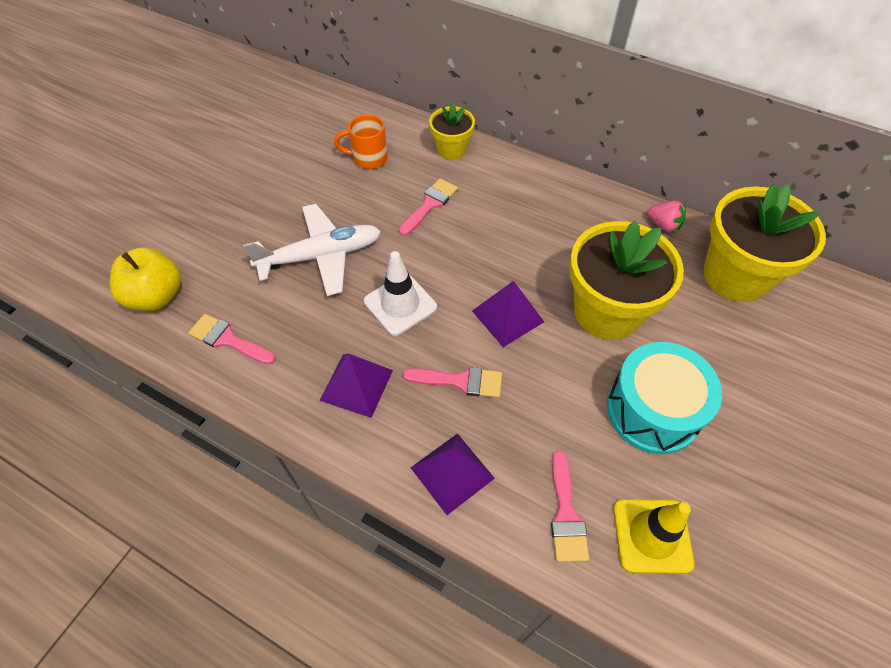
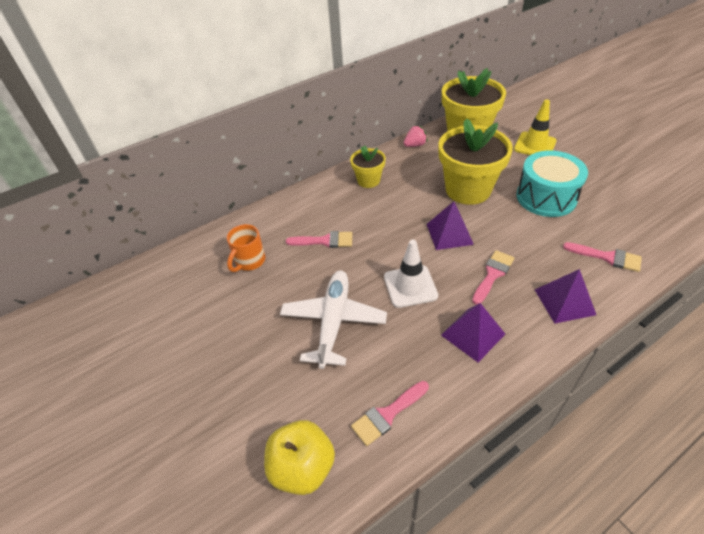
camera: 60 degrees left, 10 degrees down
pink brush [399,178,458,236] -> pink brush turned 120 degrees clockwise [286,231,352,248]
yellow flower pot [429,103,475,160] -> yellow flower pot moved to [350,145,386,188]
yellow traffic cone [614,499,695,574] -> yellow traffic cone moved to [514,99,557,155]

